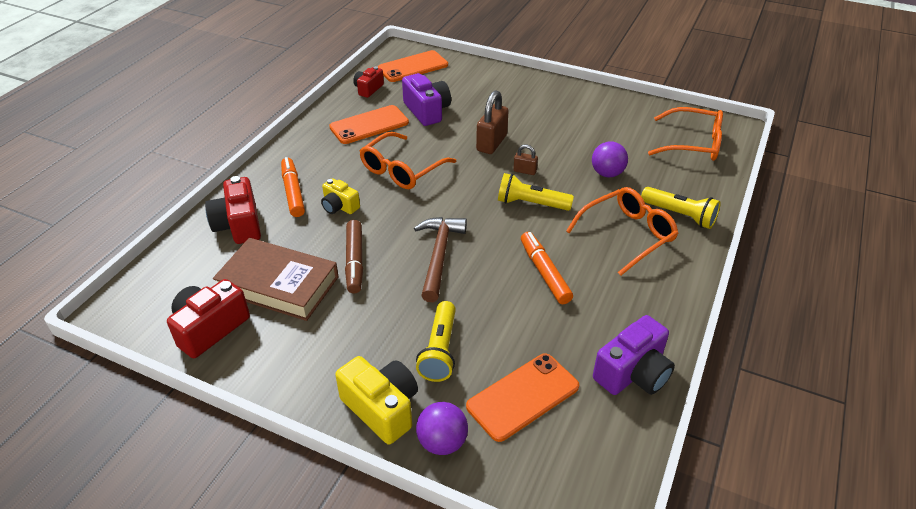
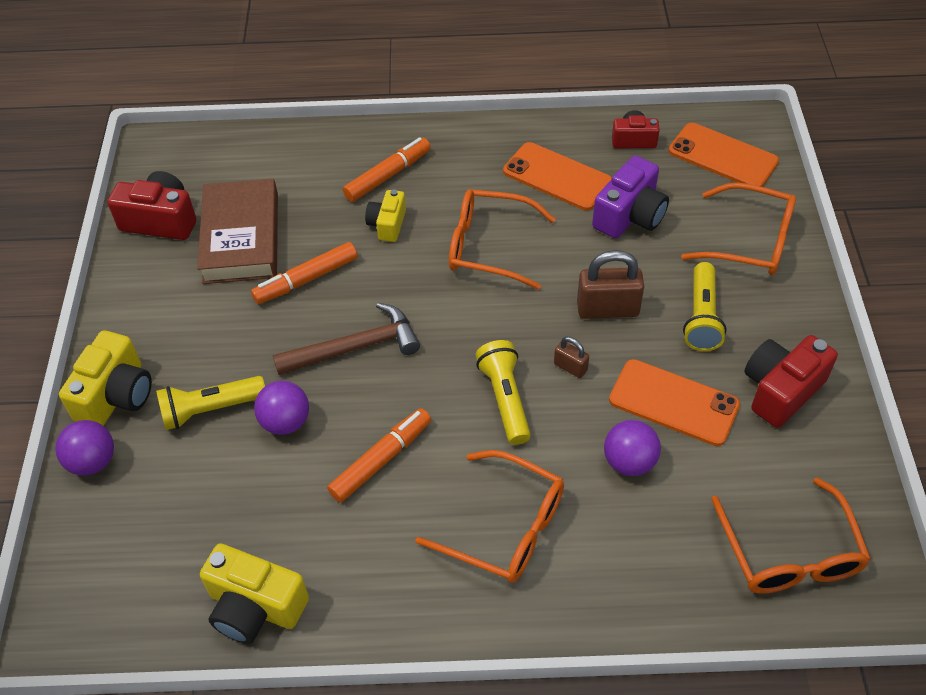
camera: 65 degrees right, 10 degrees up
red camera [205,176,261,244] -> red camera moved to [744,335,838,428]
brown marker [345,220,363,294] -> orange marker [251,242,358,304]
orange phone [466,354,579,442] -> orange phone moved to [609,359,740,446]
brown padlock [513,145,538,175] -> brown padlock turned 45 degrees counterclockwise [554,337,589,378]
purple camera [593,315,675,395] -> yellow camera [200,543,309,644]
yellow flashlight [641,187,720,229] -> yellow flashlight moved to [683,262,727,351]
none -> purple ball [254,381,309,435]
none -> orange glasses [681,183,796,275]

